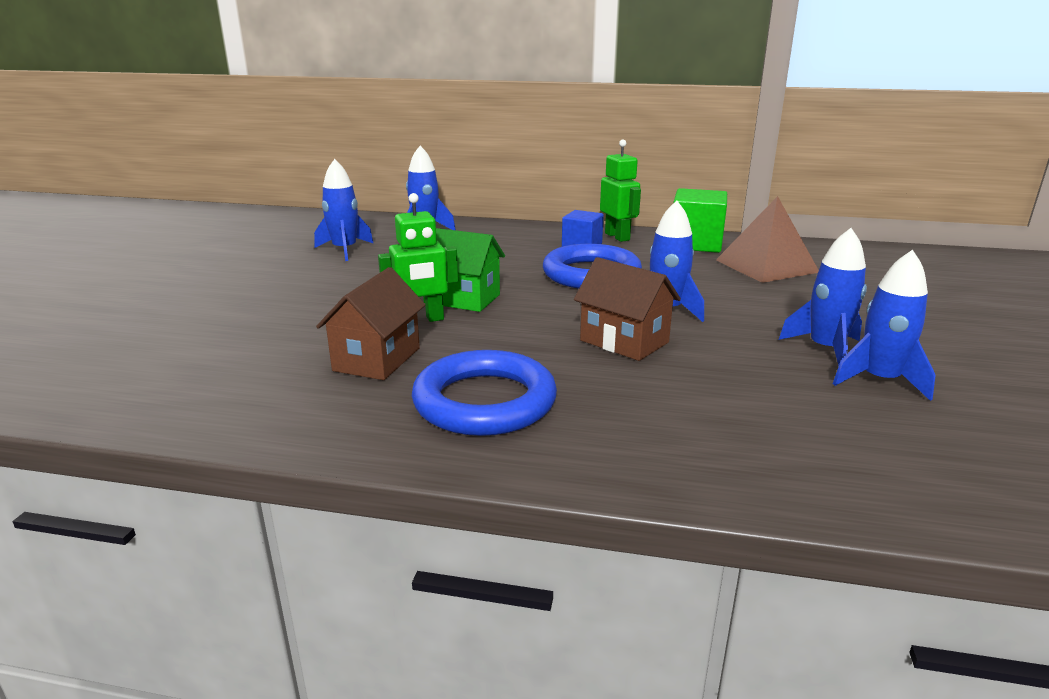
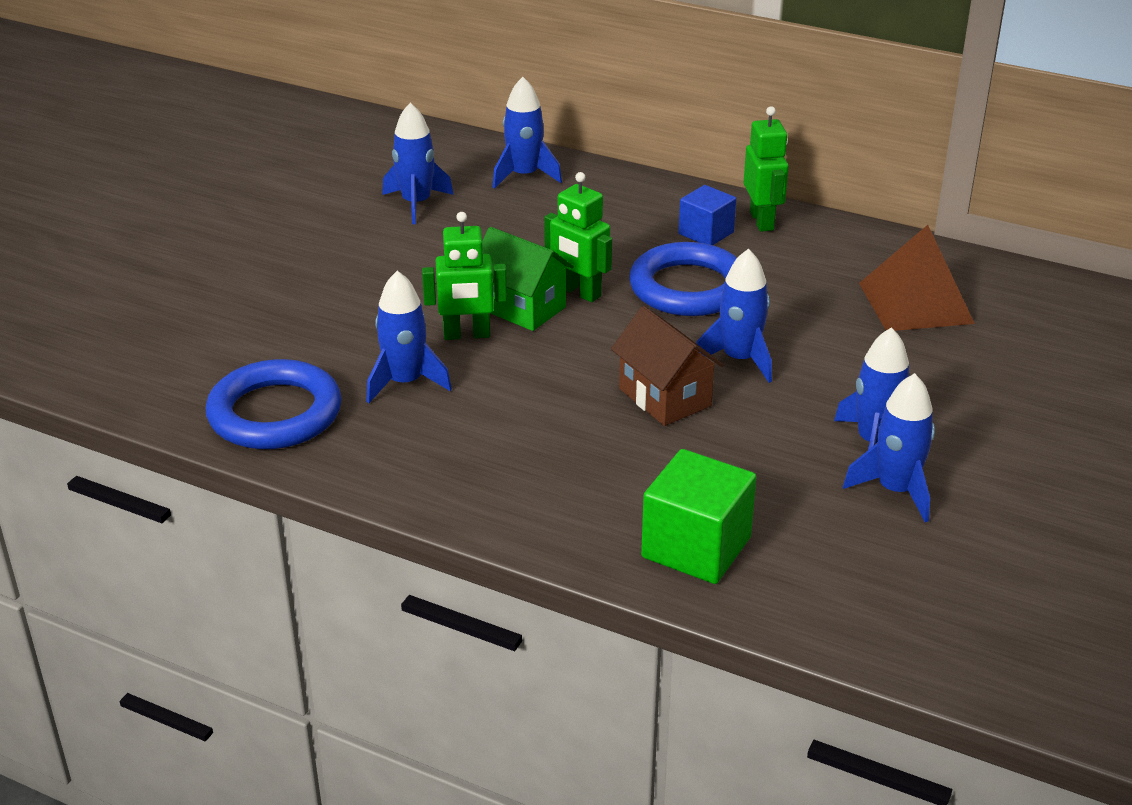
camera: 15 degrees right, 10 degrees up
brown house [316,267,425,380] -> blue rocket [366,271,452,403]
blue ring [412,350,557,436] -> blue ring moved to [206,359,342,449]
green cube [673,188,727,253] -> green cube moved to [641,449,757,584]
none -> green robot [544,172,612,302]

